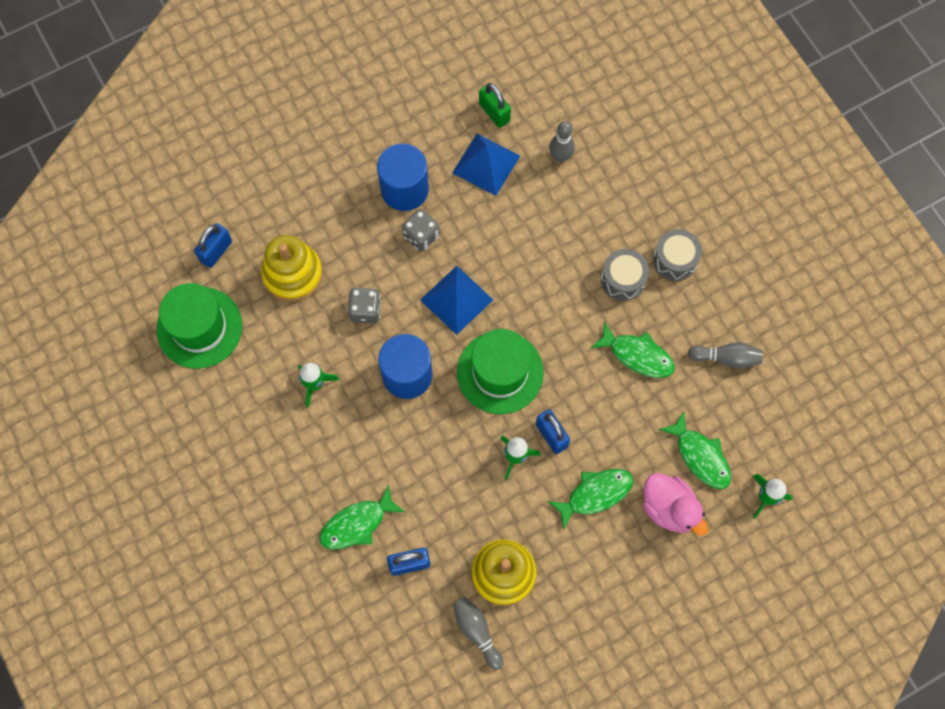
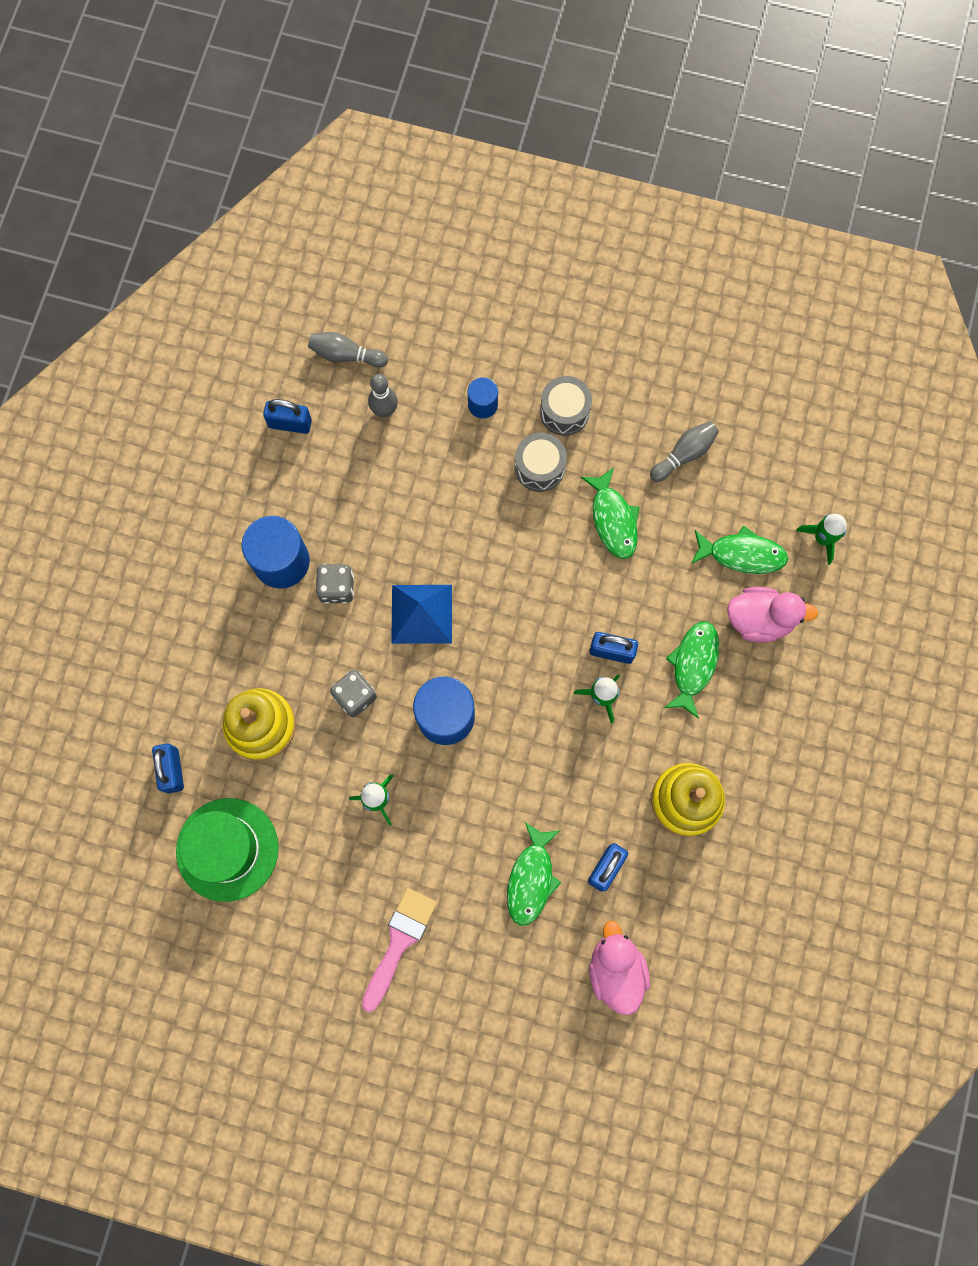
camera: 45 degrees left, 5 degrees up
blue pyramid [452,134,520,196] -> none
grey bowling pin [453,597,503,670] -> grey bowling pin moved to [308,332,388,368]
green hat [457,329,544,414] -> none
green padlock [479,83,511,128] -> blue padlock [263,399,312,434]
green fish [591,321,675,378] -> green fish turned 90 degrees clockwise [581,467,640,559]
none -> pink brush [362,888,437,1012]
none -> blue cylinder [467,377,498,418]
none -> pink duck [589,921,650,1015]

